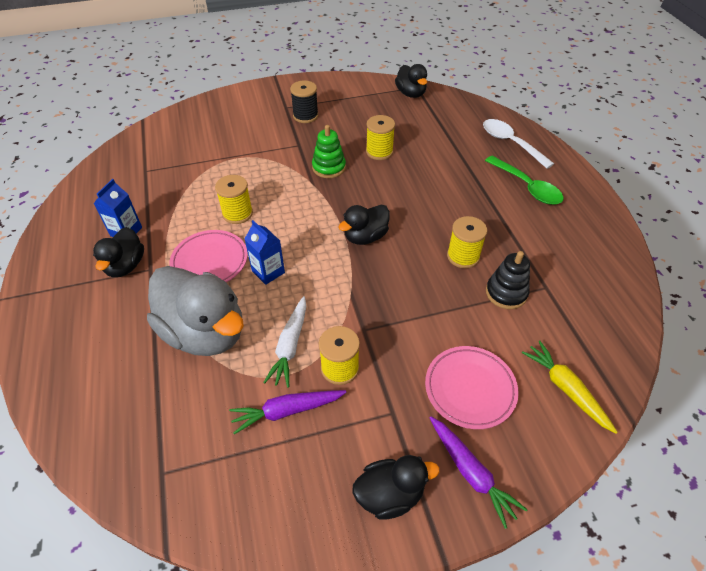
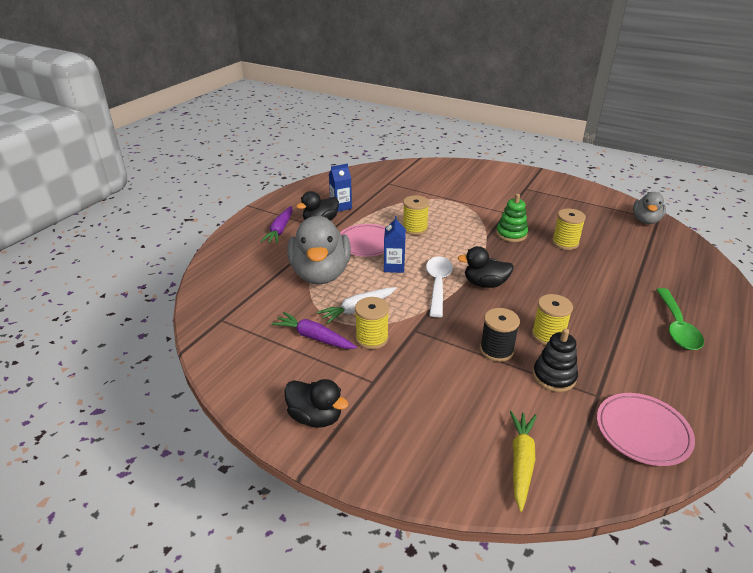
camera: 45 degrees right, 15 degrees down
black spool [290,80,318,123] -> black spool moved to [480,308,520,362]
black duck [395,64,427,98] -> grey duck [633,192,666,224]
pink plate [425,346,519,429] -> pink plate moved to [597,393,695,466]
purple carrot [430,417,528,529] -> purple carrot moved to [260,206,293,244]
white spoon [483,119,554,169] -> white spoon moved to [426,256,453,317]

